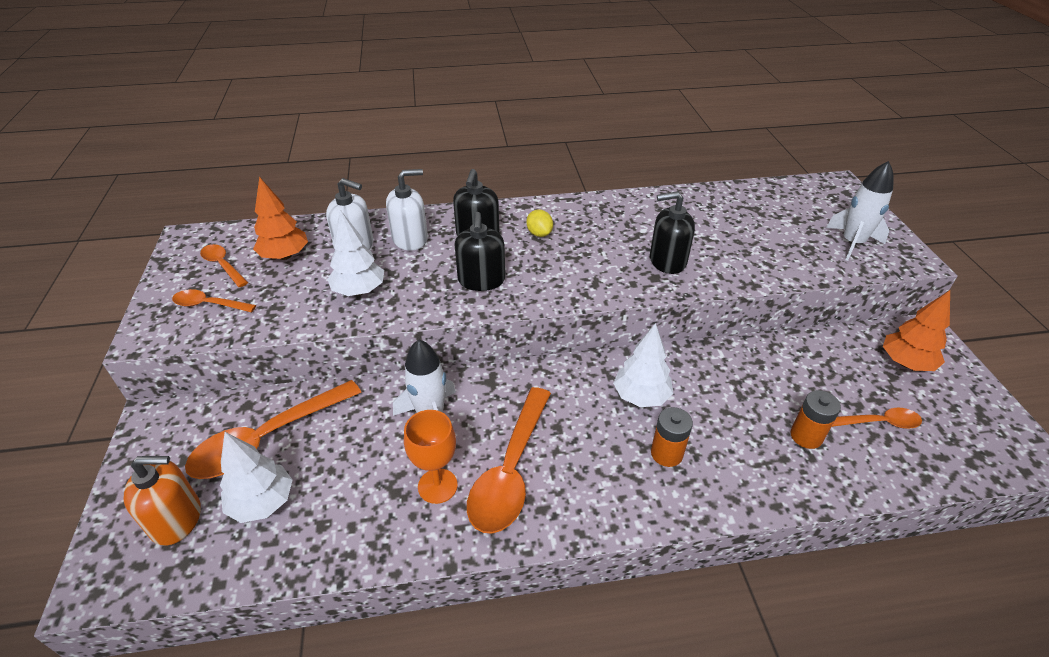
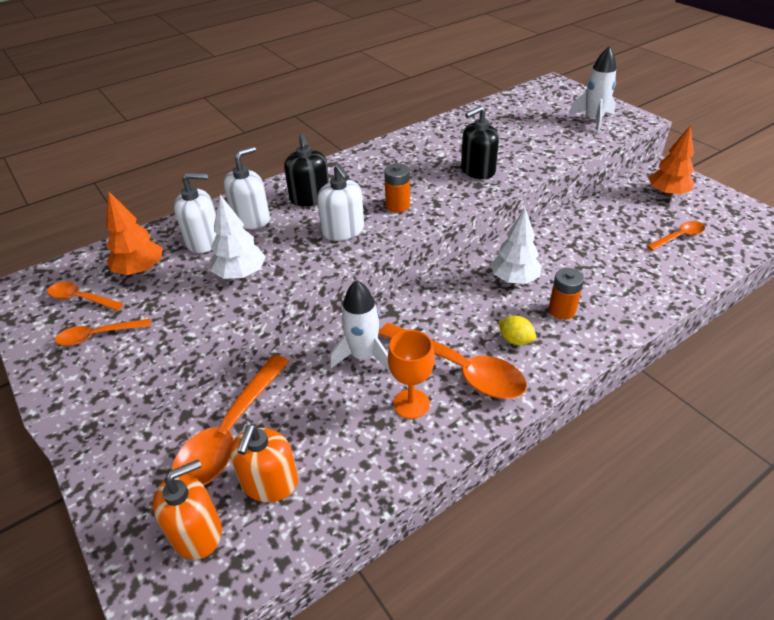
camera: 25 degrees left, 0 degrees up
white tree [220,432,293,523] -> orange soap dispenser [230,424,298,502]
black soap dispenser [455,212,505,291] -> white soap dispenser [317,164,364,241]
orange spoon [467,387,551,534] -> orange spoon turned 45 degrees counterclockwise [378,323,527,399]
yellow lemon [526,209,553,237] -> yellow lemon moved to [498,316,536,345]
orange battery [791,390,841,449] -> orange battery moved to [384,163,410,213]

